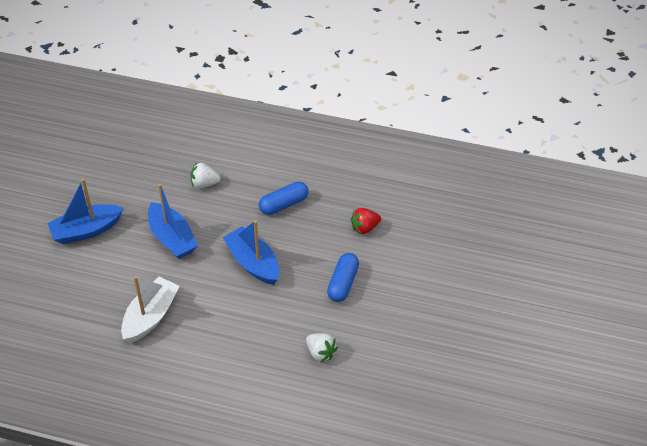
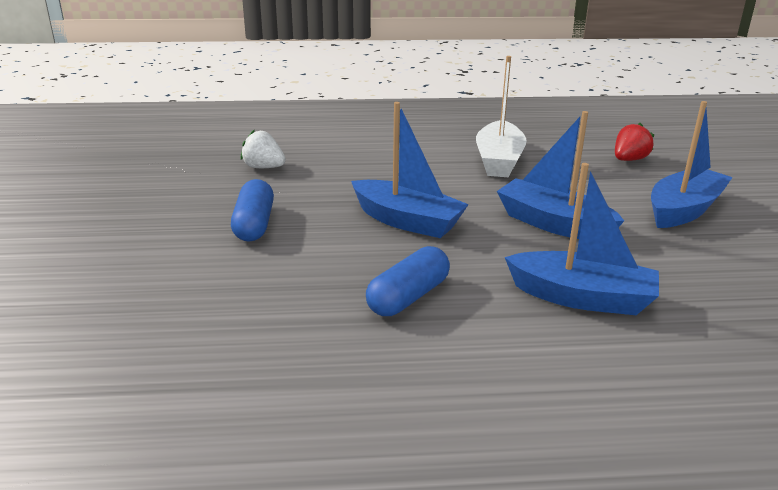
camera: 160 degrees right, 20 degrees down
white strawberry [190,163,221,188] -> blue boat [505,163,659,315]
red strawberry [351,208,381,234] -> red strawberry moved to [615,123,654,161]

